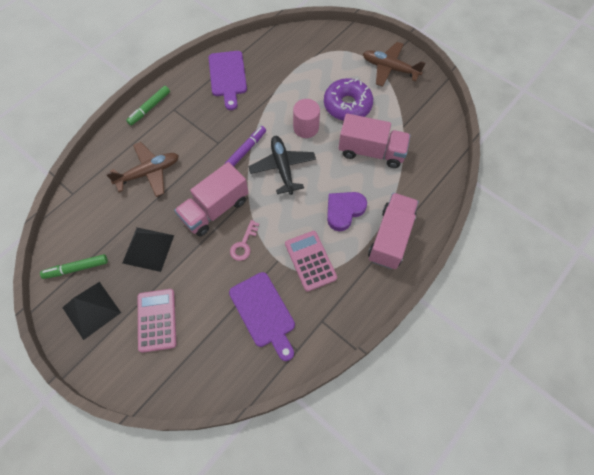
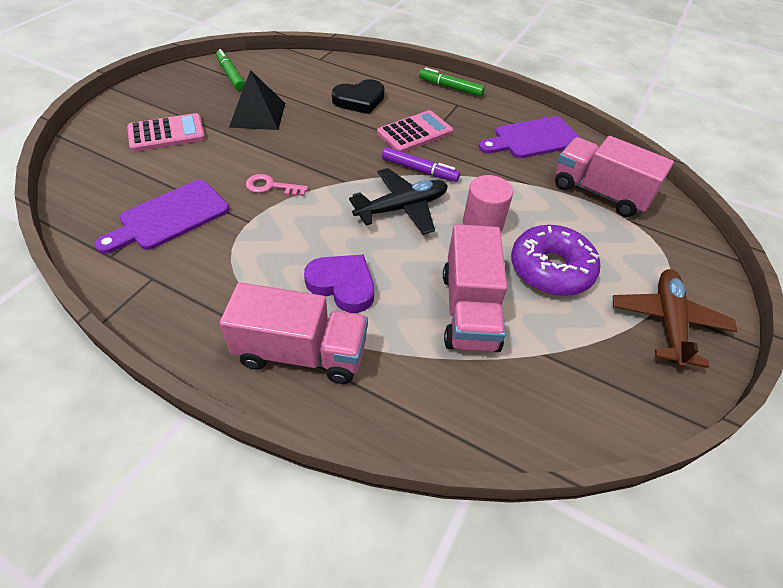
camera: 75 degrees right, 15 degrees down
black pyramid [62,282,121,340] -> none
brown plane [106,142,179,197] -> black heart [332,79,384,114]
pink truck [174,162,249,237] -> pink truck moved to [555,136,674,217]
pink calculator [285,231,337,292] -> pink calculator moved to [377,110,453,153]

